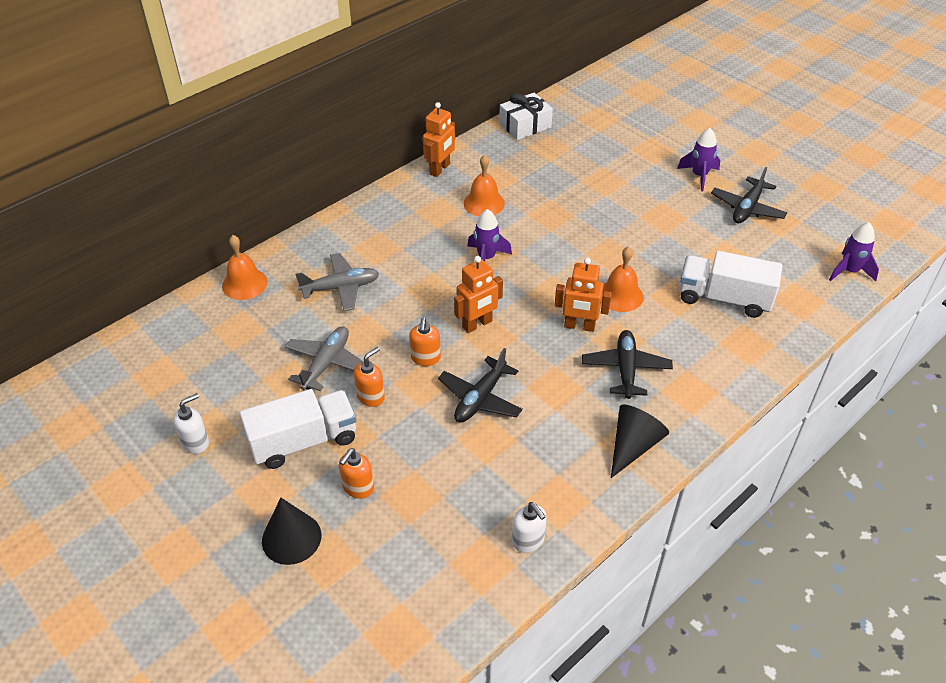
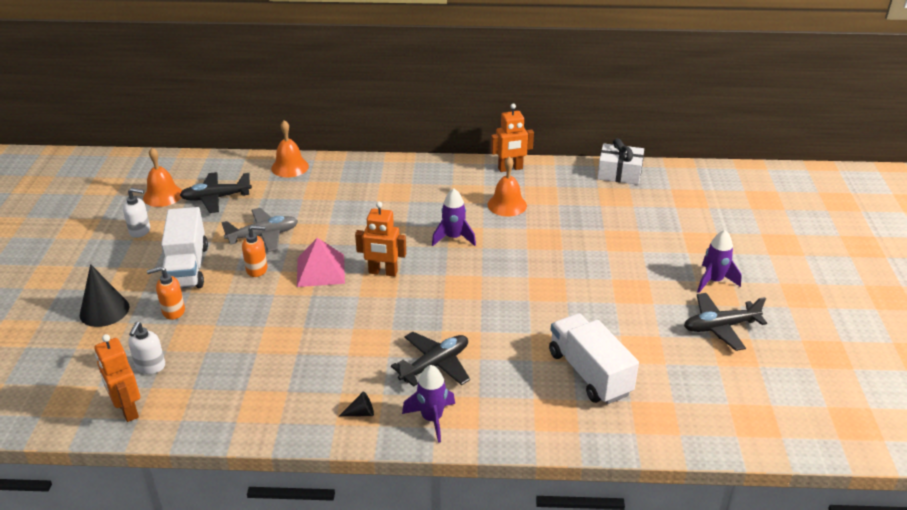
camera: 45 degrees right, 10 degrees down
white truck [240,389,357,469] -> white truck turned 60 degrees clockwise [161,207,208,288]
grey plane [295,253,379,311] -> none
orange soap dispenser [409,318,441,366] -> pink pyramid [297,238,345,287]
black plane [438,348,523,423] -> black plane moved to [180,172,252,213]
white soap dispenser [512,502,547,553] -> white soap dispenser moved to [128,322,165,374]
orange robot [554,258,612,332] -> orange robot moved to [94,334,140,422]
orange bell [601,246,644,312] -> orange bell moved to [143,148,182,207]
black cone [611,405,669,478] -> black cone [338,391,374,417], size x0.49
purple rocket [829,222,879,281] -> purple rocket moved to [402,365,455,443]

